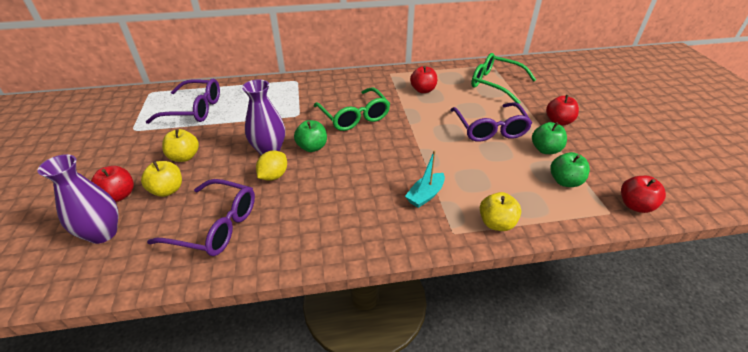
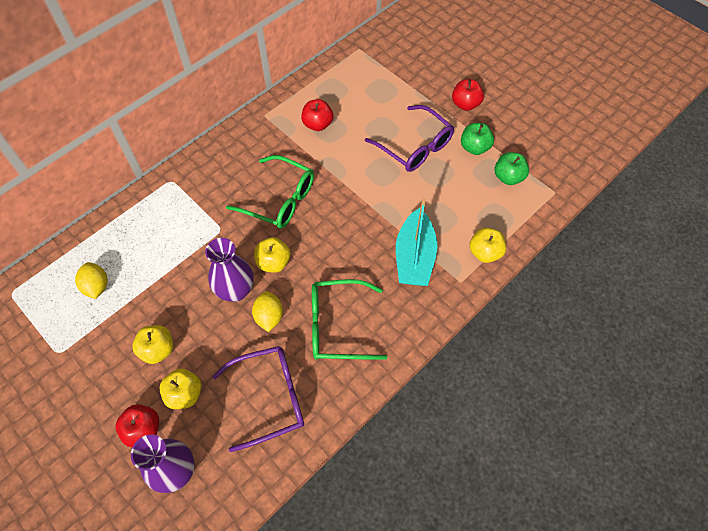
camera: 35 degrees left, 20 degrees up
purple glasses [146,79,220,124] -> yellow lemon [75,262,108,299]
green apple [294,120,327,152] -> yellow apple [254,237,291,273]
turquoise boat [405,150,445,208] -> turquoise boat [396,198,437,286], size x1.69
green glasses [471,53,536,104] -> green glasses moved to [312,279,388,360]
red apple [621,176,666,213] -> none

